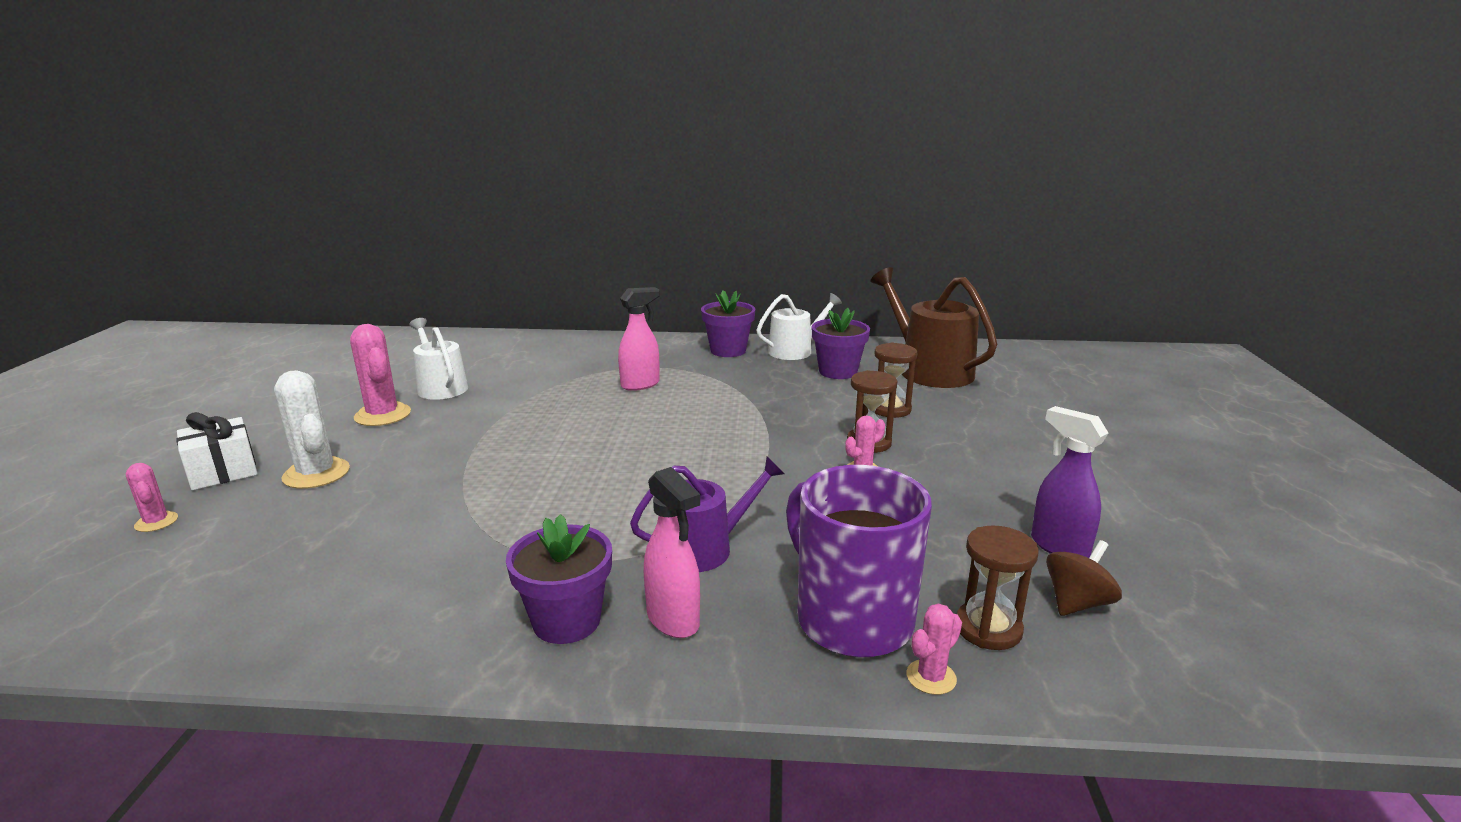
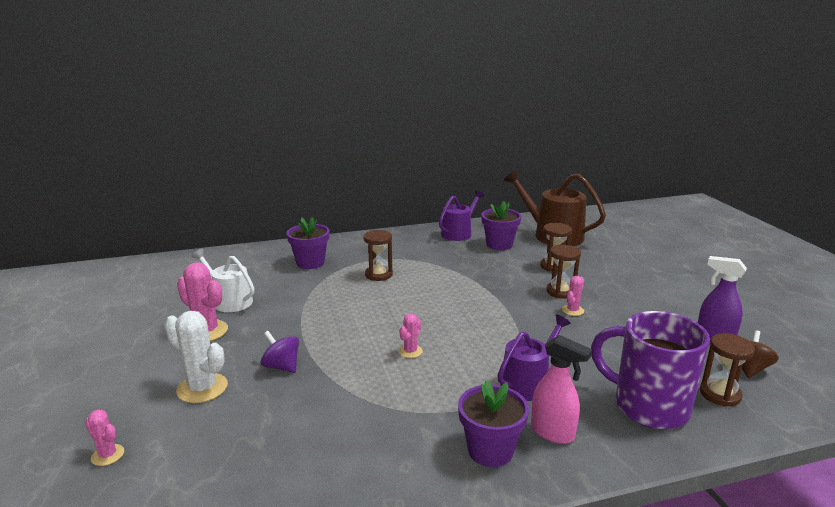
camera: 20 degrees left, 0 degrees up
white gift [176,412,258,490] -> none
pink spray bottle [618,287,660,391] -> brown hourglass [364,230,393,281]
purple flower pot [701,290,755,357] -> purple flower pot moved to [287,217,330,269]
white watering can [756,293,842,360] -> purple watering can [439,190,484,241]
pink cactus [907,603,962,695] -> pink cactus moved to [399,313,423,358]
none -> purple spinning top [261,331,299,373]

